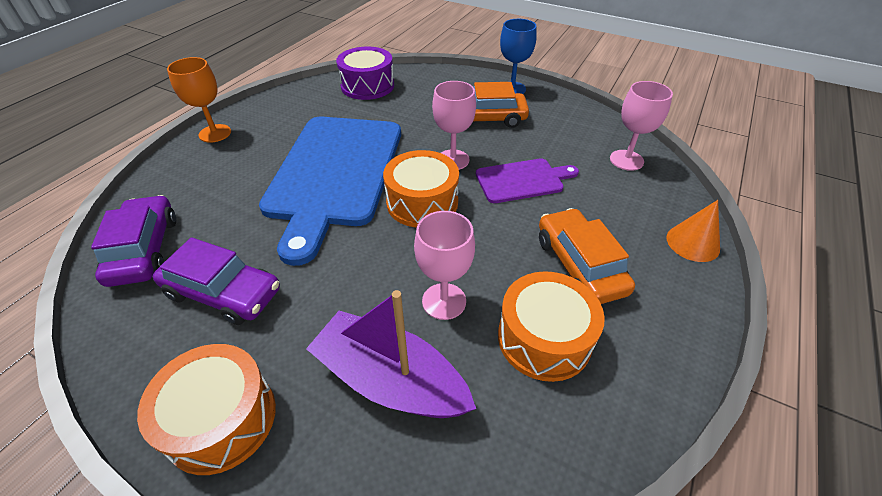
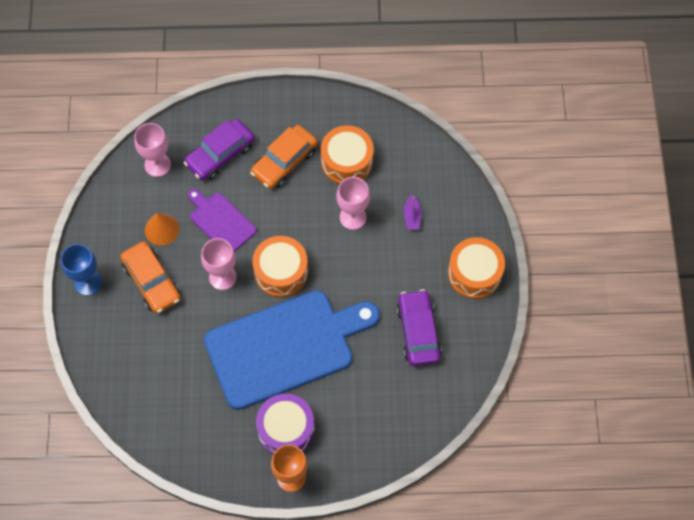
camera: 120 degrees left, 20 degrees up
purple car [91,195,176,287] -> purple car moved to [184,119,255,180]
purple boat [306,290,476,418] -> purple boat [404,195,422,229], size x0.42
purple drum [336,46,394,100] -> purple drum moved to [256,394,315,454]
orange cone [666,200,720,262] -> orange cone moved to [145,213,179,245]

